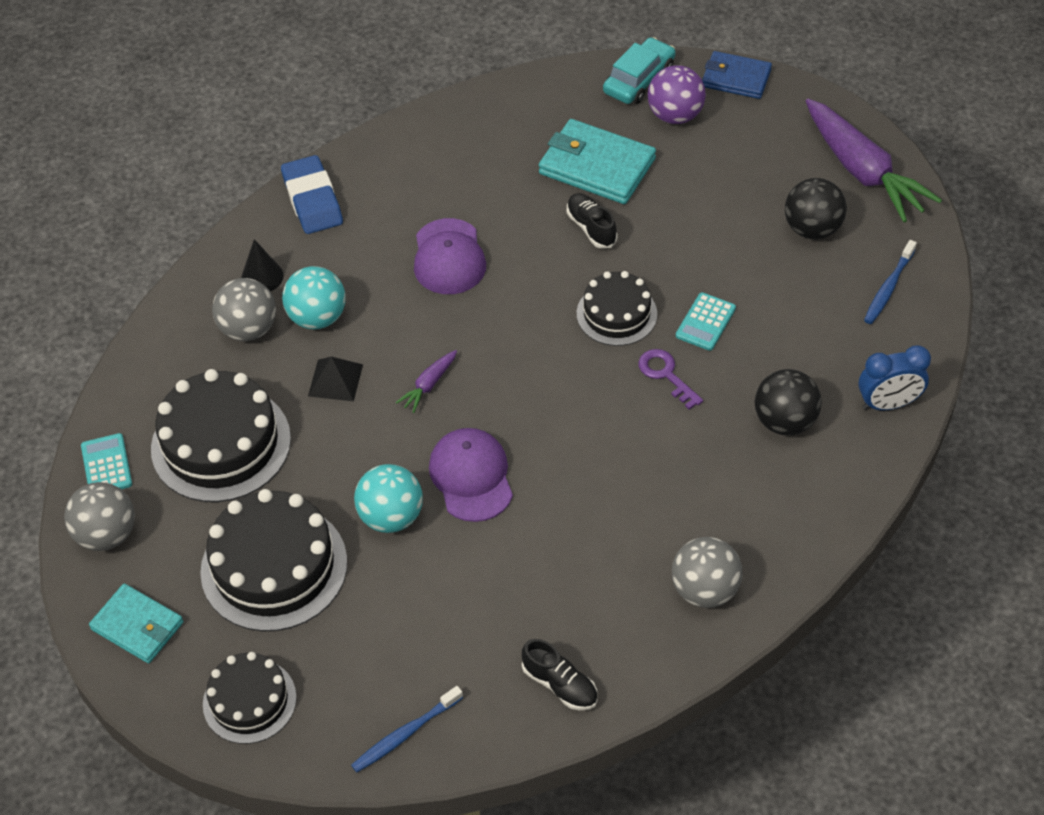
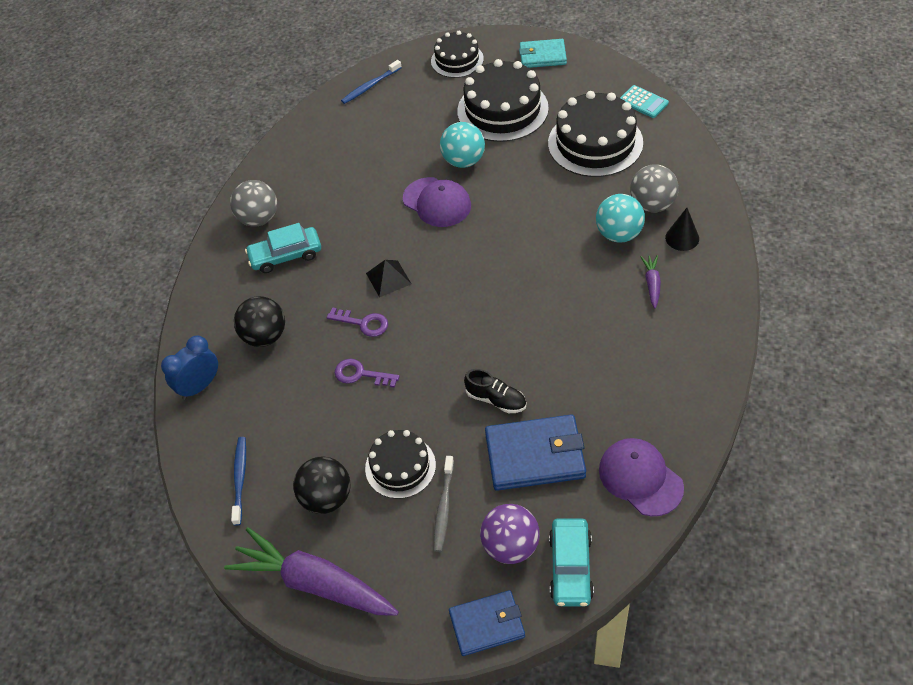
camera: 150 degrees right, 0 degrees up
grey ball [64,482,135,551] -> none
blue eraser [281,155,343,234] -> none
black pyramid [308,357,363,401] -> black pyramid moved to [366,260,411,297]
blue toothbrush [351,686,463,772] -> blue toothbrush turned 150 degrees counterclockwise [341,60,402,104]
purple carrot [396,350,457,413] -> purple carrot moved to [640,255,661,309]
purple cap [414,218,486,294] -> purple cap moved to [599,438,684,516]
black shoe [522,639,598,710] -> none
turquoise wallet [539,119,656,204] -> blue wallet [485,415,586,491]
black cake [577,271,657,346] -> black cake moved to [365,430,436,499]
turquoise calculator [676,292,736,351] -> purple key [335,359,400,388]
none -> turquoise car [245,223,321,273]
none -> grey toothbrush [434,456,454,552]

